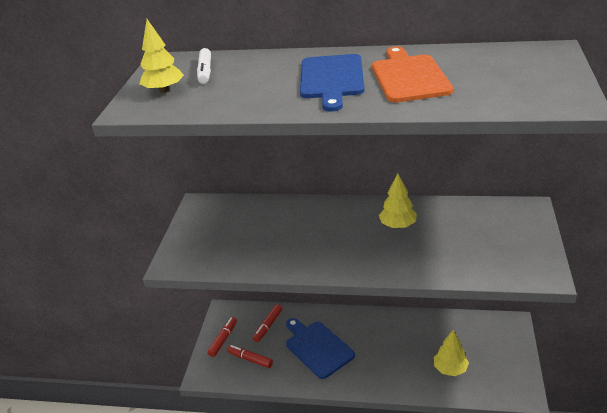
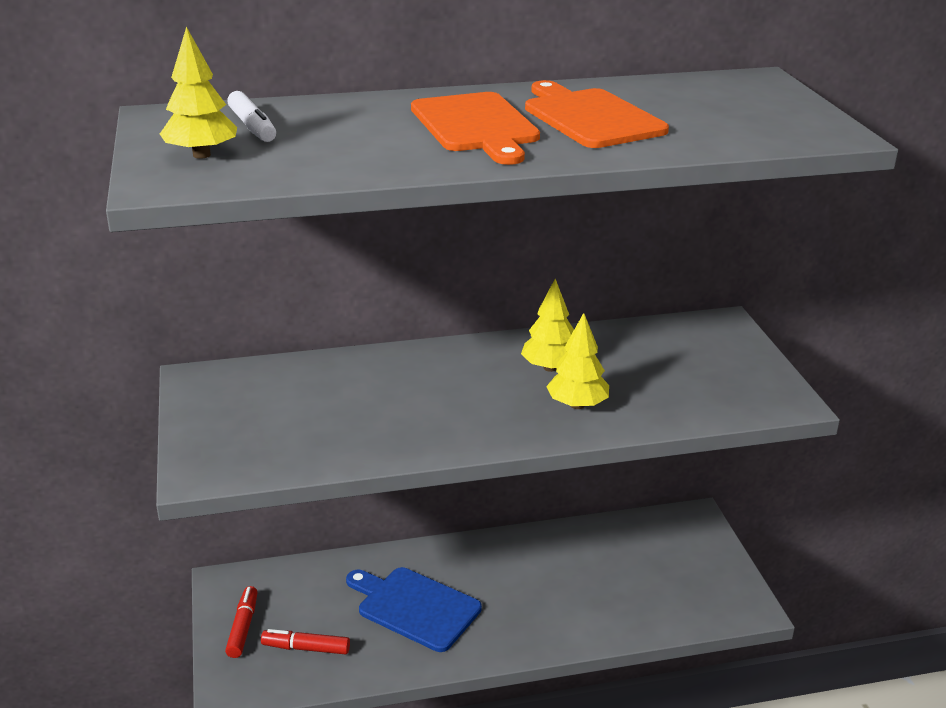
camera: 25 degrees left, 5 degrees down
red marker [253,304,282,342] -> none
blue cutting board [300,54,365,112] -> orange cutting board [411,92,540,165]
yellow tree [434,330,469,376] -> yellow tree moved to [546,313,609,409]

